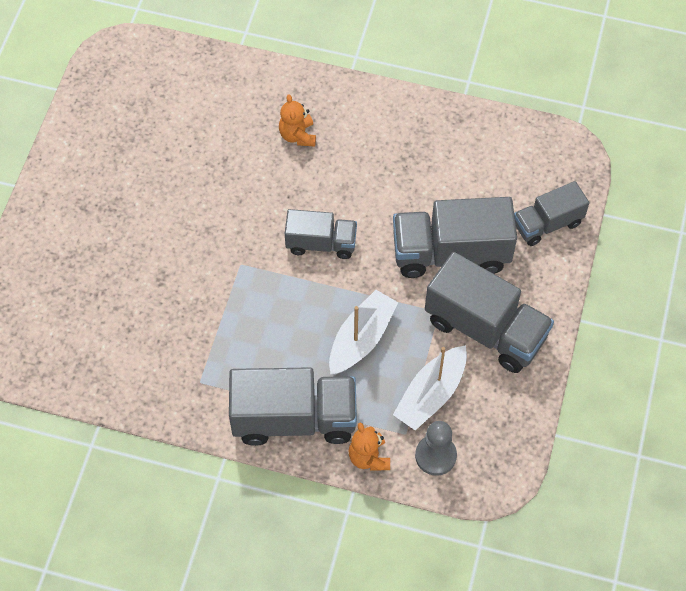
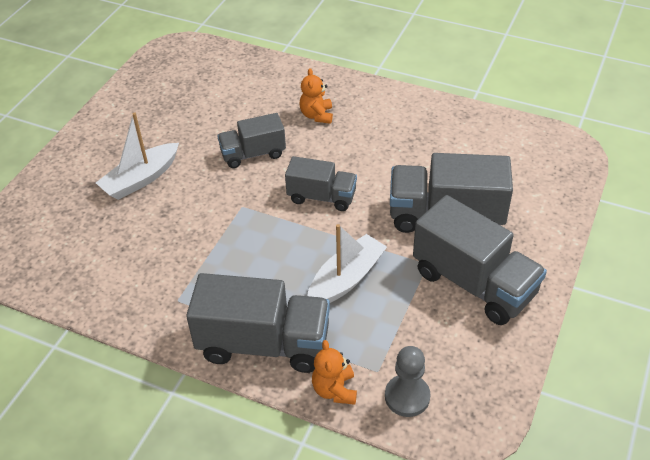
camera: 10 degrees right, 15 degrees down
white boat [393,345,467,430] -> white boat moved to [96,112,179,200]
grey truck [514,181,589,246] -> grey truck moved to [217,113,286,168]

